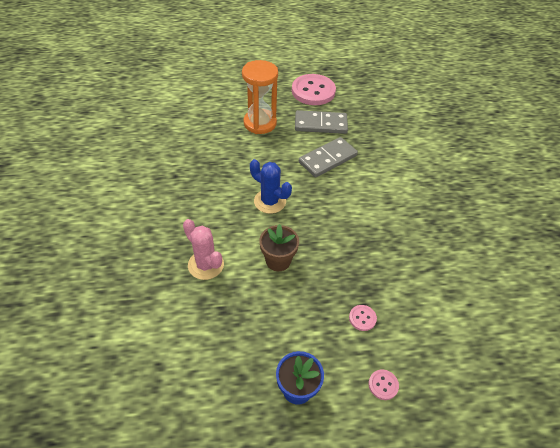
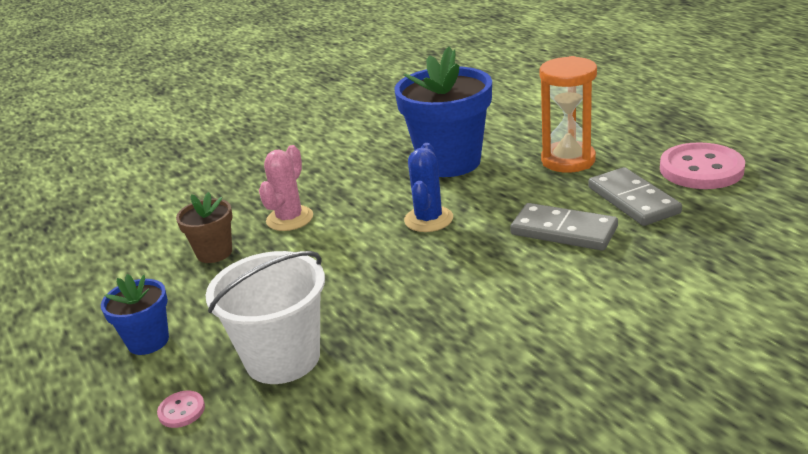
camera: 70 degrees right, 20 degrees down
brown flower pot [259,224,299,271] -> brown flower pot moved to [176,192,233,263]
pink button [349,305,377,331] -> white bucket [205,251,325,384]
none -> blue flower pot [394,47,492,177]

